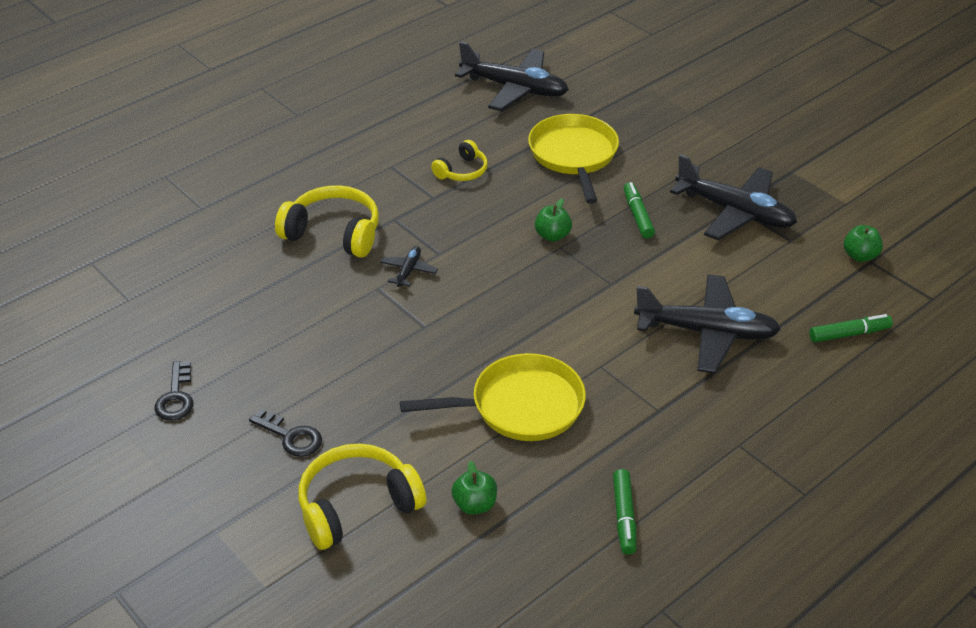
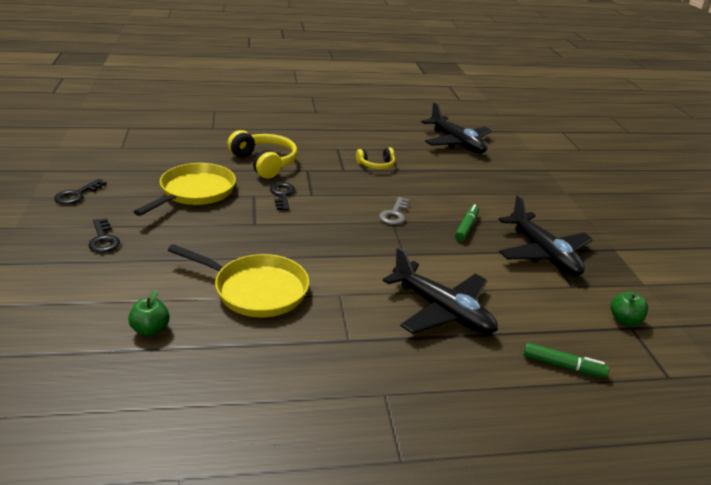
camera: 30 degrees right, 10 degrees down
yellow headphones [298,444,426,550] -> none
black plane [380,246,438,287] -> black key [270,182,295,210]
yellow pan [528,114,619,204] -> yellow pan moved to [134,163,236,216]
green apple [535,199,572,242] -> grey key [379,197,409,225]
green marker [613,469,636,555] -> none

